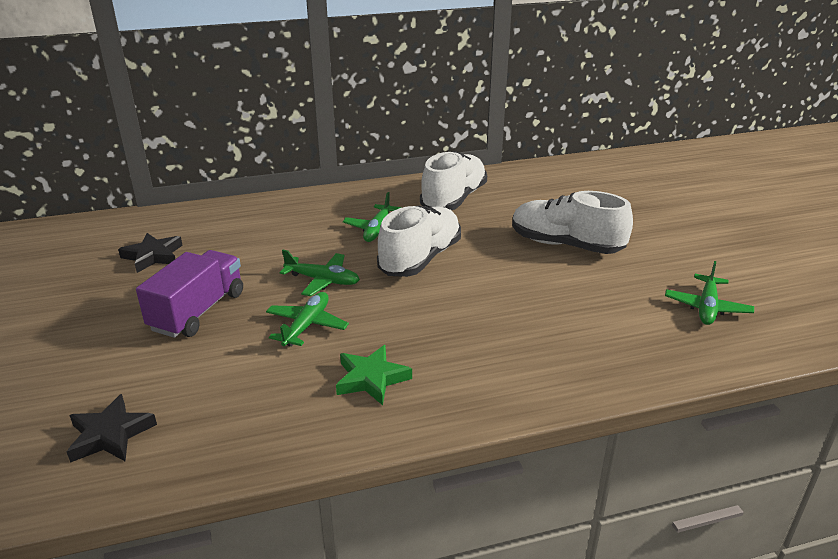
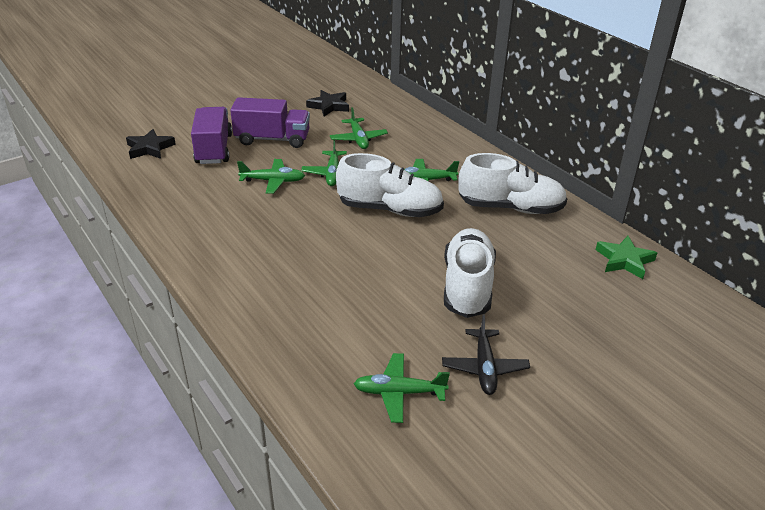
camera: 70 degrees right, 5 degrees up
green star [336,345,412,405] -> green star moved to [595,236,657,279]
none -> purple truck [191,107,232,164]
none -> green plane [330,107,388,149]
none -> black plane [442,314,530,395]

